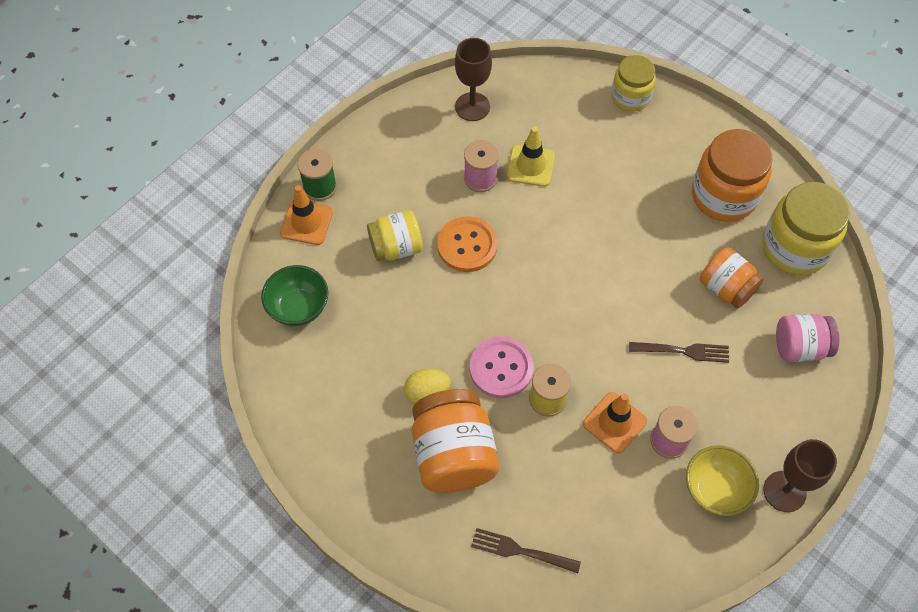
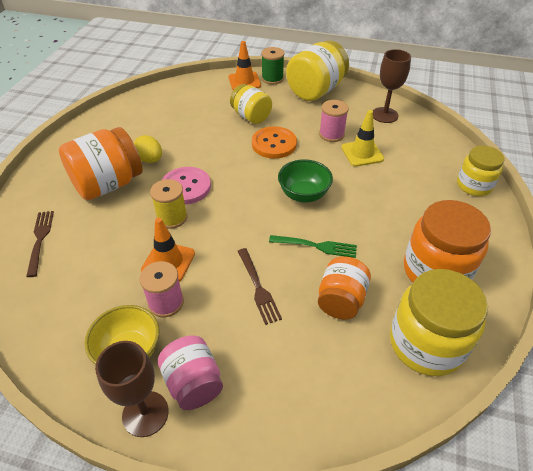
camera: 65 degrees right, 15 degrees down
green bowl [261,265,328,326] -> green bowl moved to [278,159,333,203]
pink jar [776,314,839,362] -> pink jar moved to [158,336,223,410]
none -> green fork [269,235,357,258]
none -> yellow jar [286,40,349,101]

